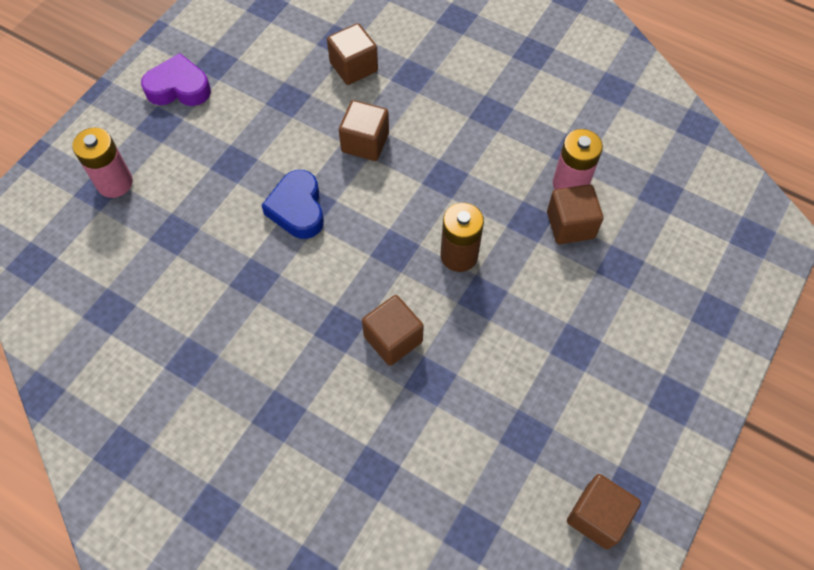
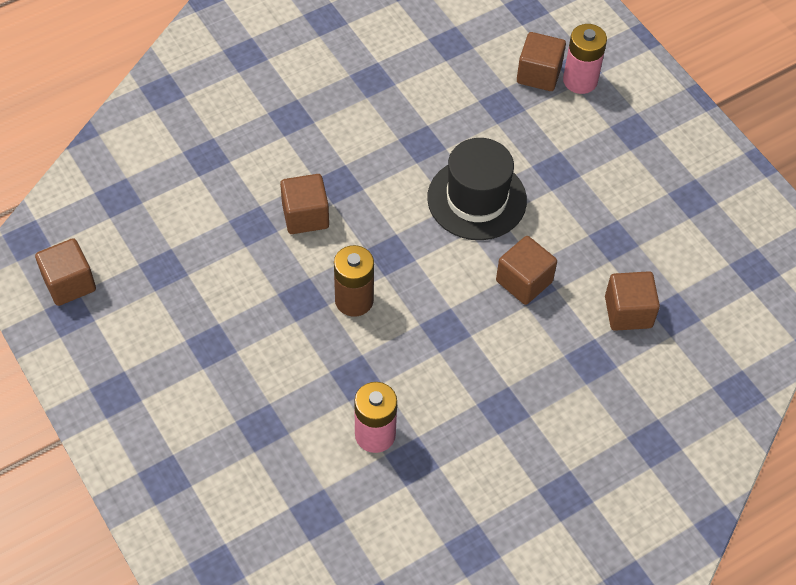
camera: 115 degrees right, 5 degrees down
purple heart [141,53,211,106] -> none
blue heart [261,170,324,239] -> black hat [427,138,527,240]
brown cube [547,184,603,244] -> brown cube moved to [517,32,566,91]

